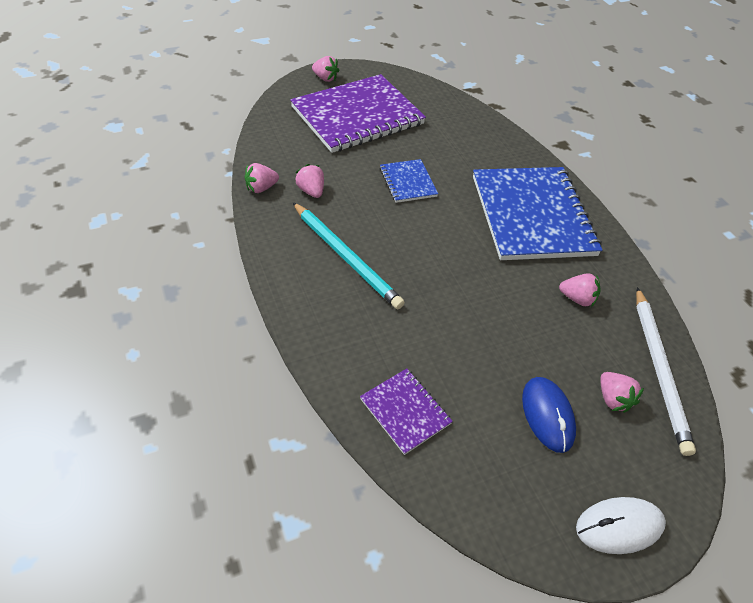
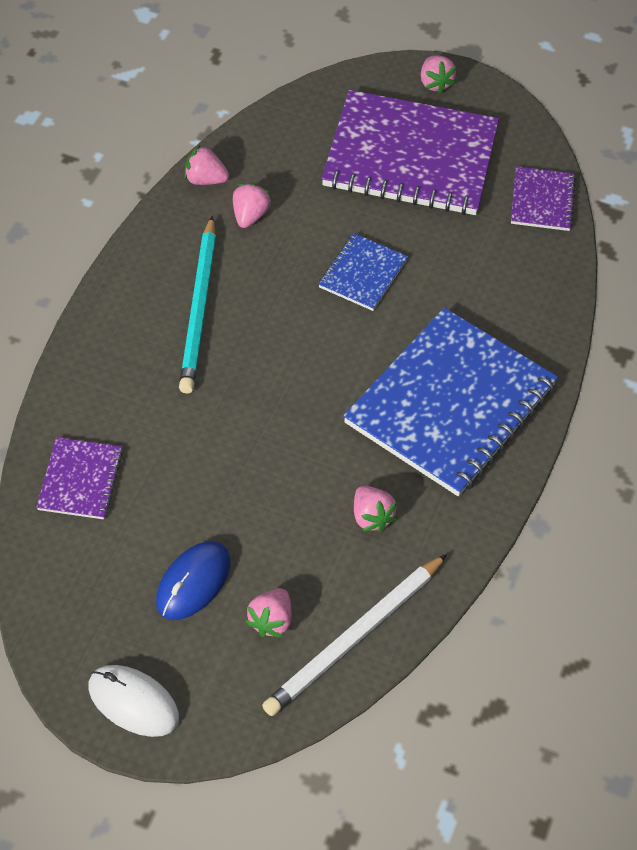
camera: 45 degrees right, 5 degrees up
none -> purple notebook [511,166,576,231]

